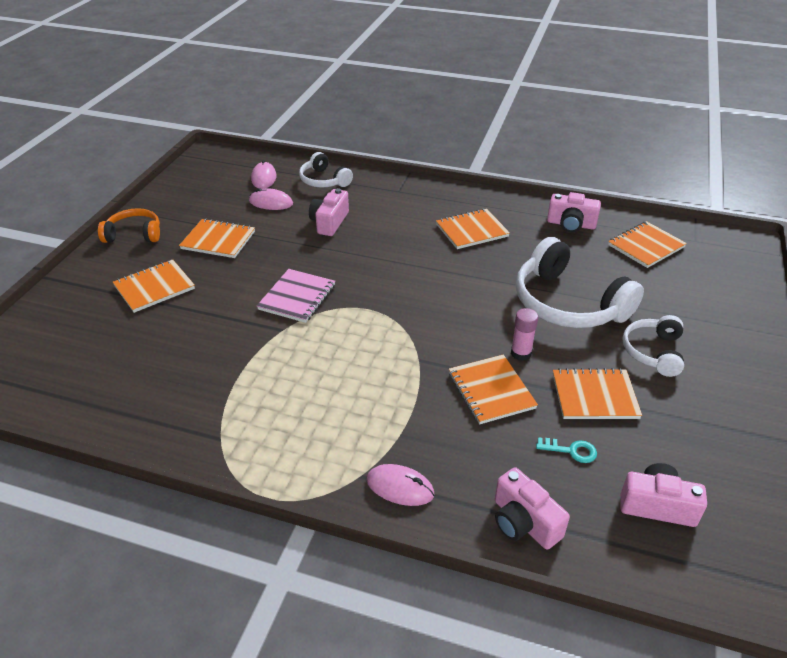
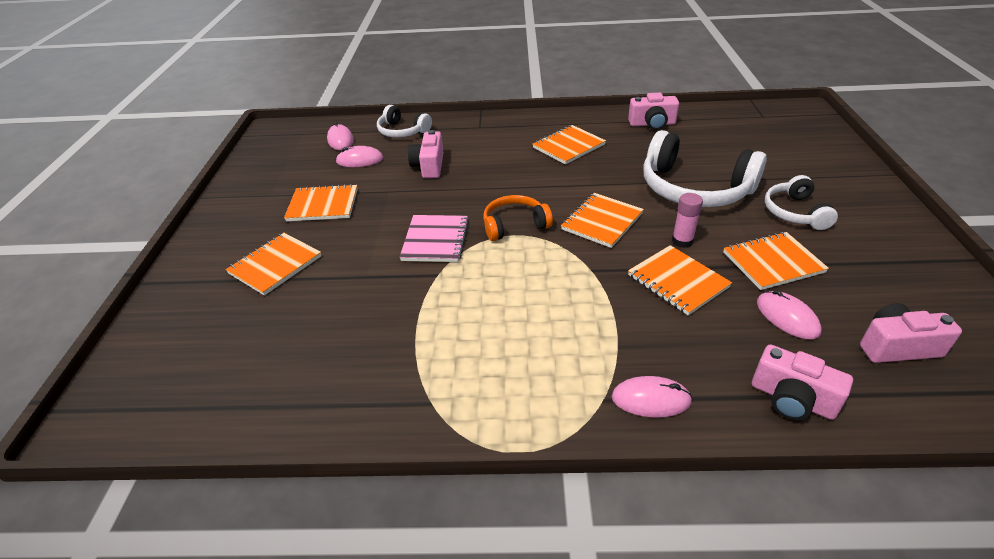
camera: 15 degrees left, 0 degrees up
orange headphones [98,208,160,243] -> orange headphones moved to [483,195,553,241]
turquoise key [536,437,597,463] -> pink mouse [757,290,821,339]
orange notebook [608,221,687,268] -> orange notebook moved to [561,193,644,248]

